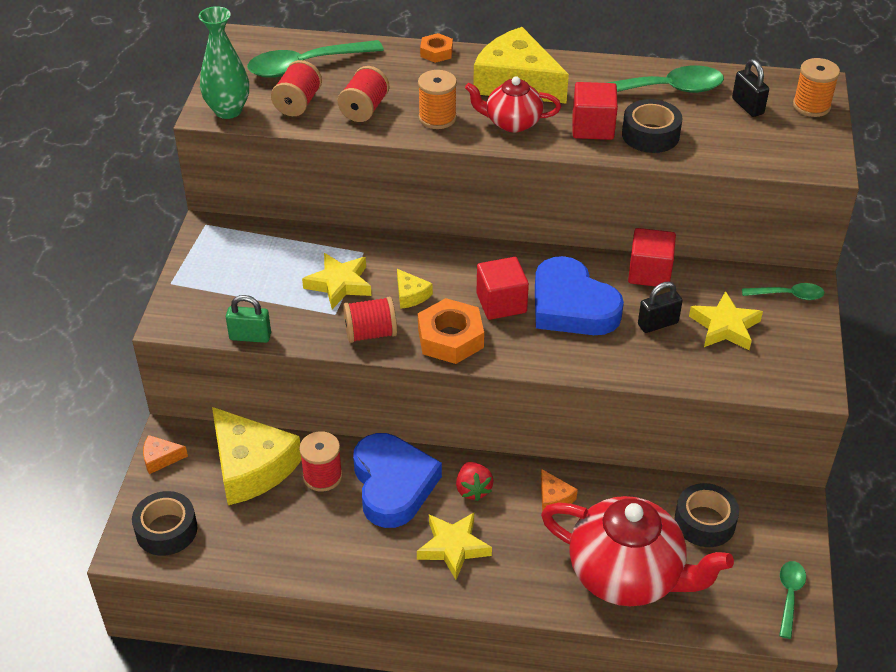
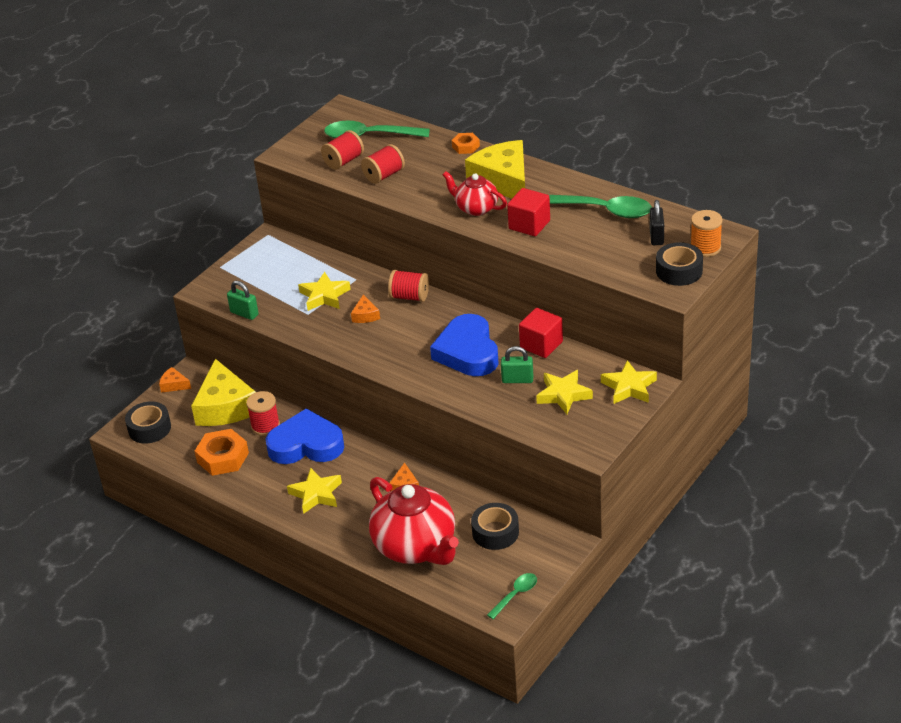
camera: 30 degrees right, 5 degrees down
green vase [199,6,249,119] -> none
red spool [343,297,397,343] -> red spool moved to [388,270,429,302]
blue heart [353,433,442,528] -> blue heart turned 105 degrees counterclockwise [265,408,344,464]
yellow cheese [397,269,433,309] -> orange cheese [351,294,380,323]
orange spool [418,70,457,129] -> none
orange nut [418,298,484,364] -> orange nut moved to [195,429,249,476]
red strawberry [456,462,493,501] -> none
red cube [476,257,529,320] -> none
black tape [622,99,682,153] -> black tape moved to [656,242,703,286]
black padlock [638,282,683,333] -> green padlock [501,346,533,383]
green spoon [742,283,824,300] -> yellow star [601,360,657,404]

